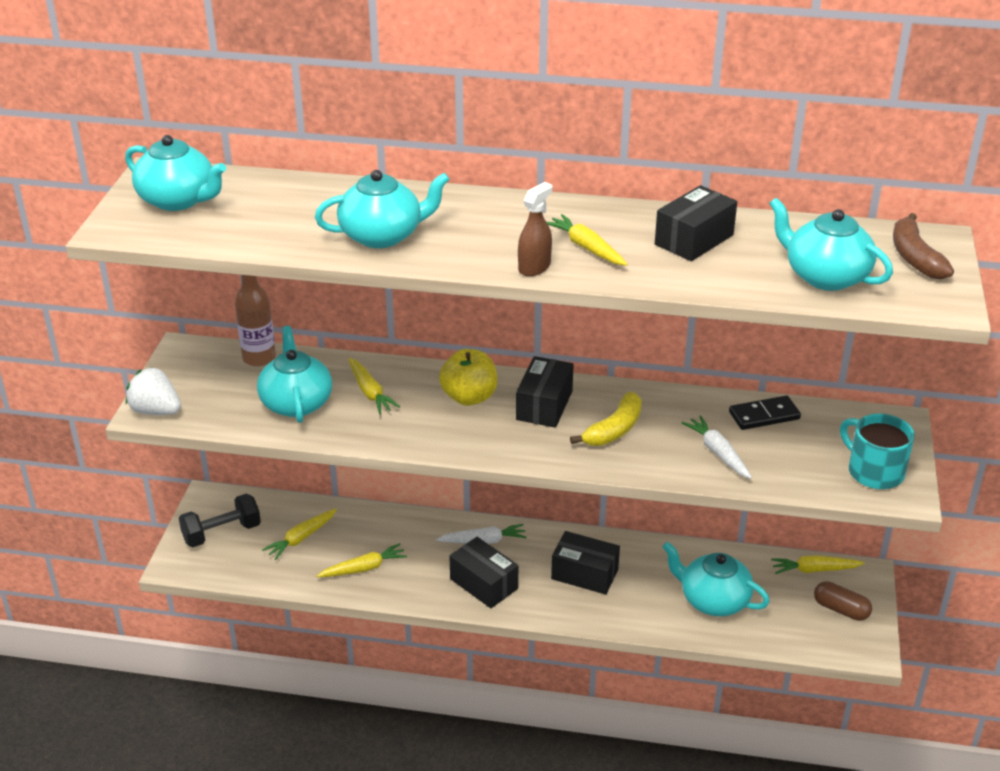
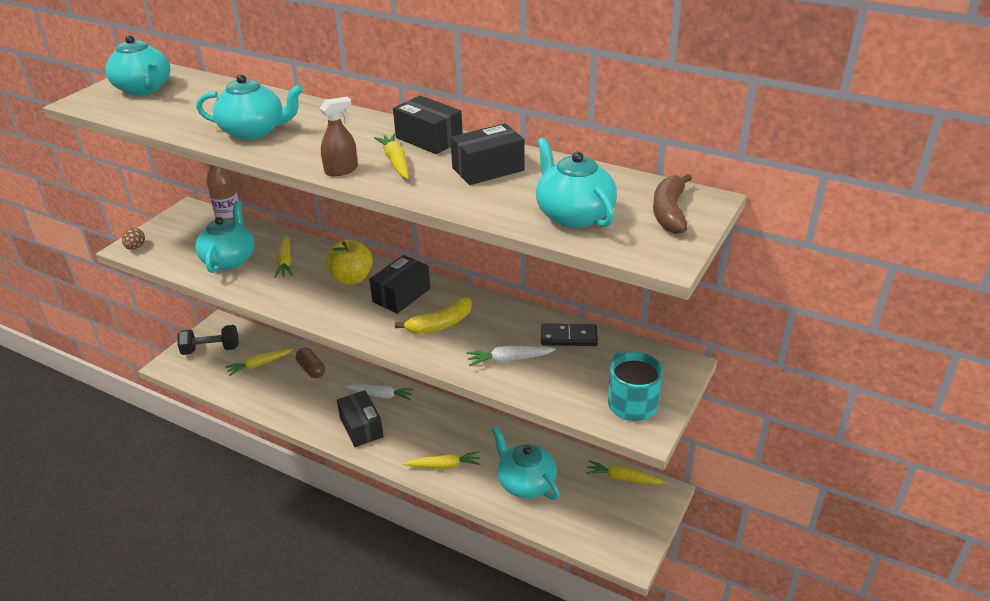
camera: 20 degrees right, 0 degrees up
white strawberry [126,367,181,415] -> brown egg [122,228,145,250]
yellow carrot [316,543,407,577] -> yellow carrot moved to [403,451,481,469]
black box [551,531,620,595] -> black box moved to [393,96,463,154]
white carrot [682,415,752,479] -> white carrot turned 90 degrees counterclockwise [466,345,556,366]
brown capsule [814,581,872,621] -> brown capsule moved to [296,348,325,378]

